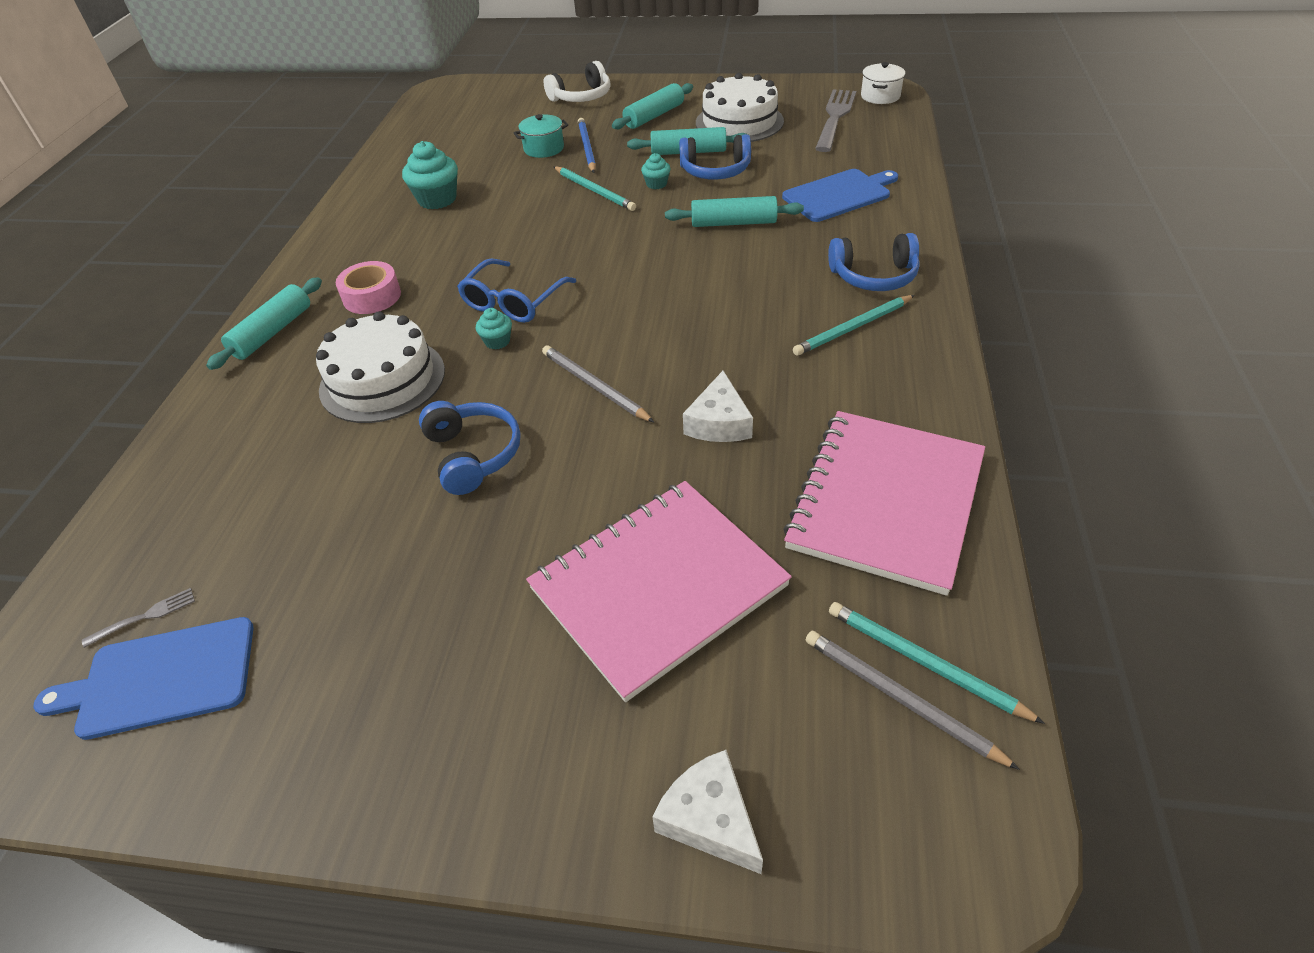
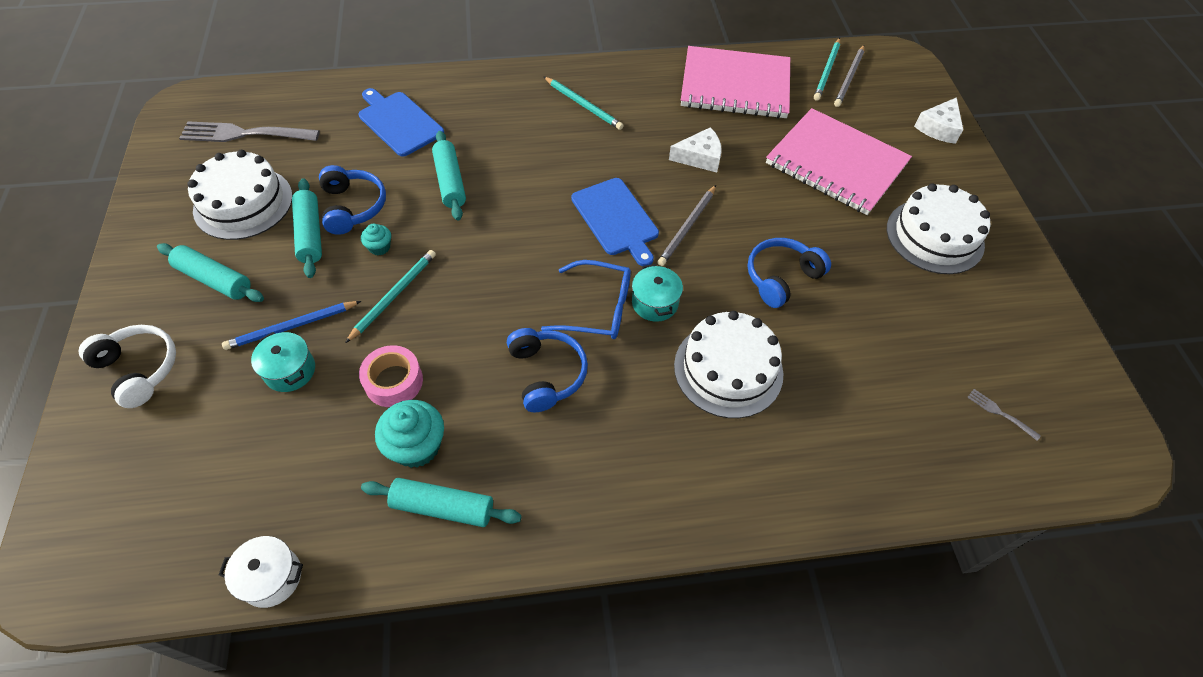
camera: 110 degrees left, 10 degrees up
blue cutting board [33,617,254,740] -> blue cutting board moved to [571,178,659,266]
turquoise rolling pin [206,277,322,370] -> turquoise rolling pin moved to [361,478,522,527]
pink tape [336,261,401,314] -> pink tape moved to [359,345,423,407]
turquoise cupcake [476,308,512,350] -> turquoise pot [632,264,683,322]
blue headphones [828,233,920,291] -> blue headphones moved to [507,328,588,412]
white pot [861,62,905,104] -> white pot moved to [219,536,303,608]
none -> white cake [887,183,991,274]

